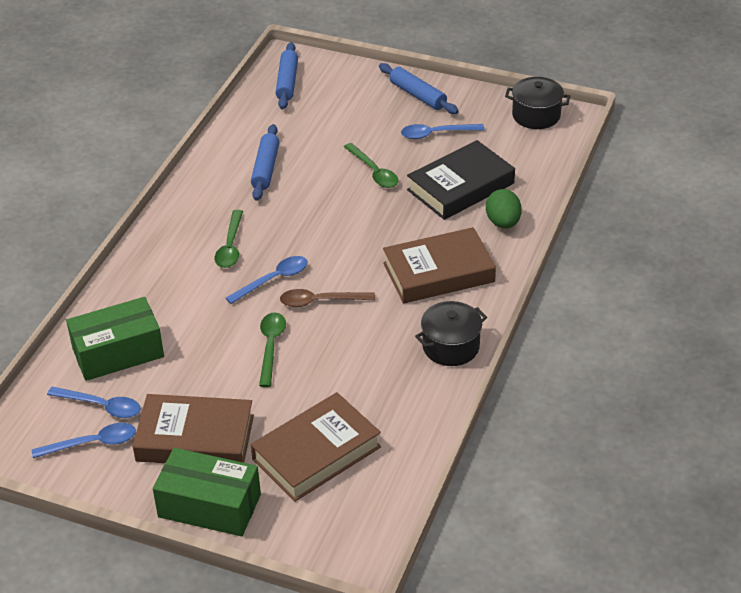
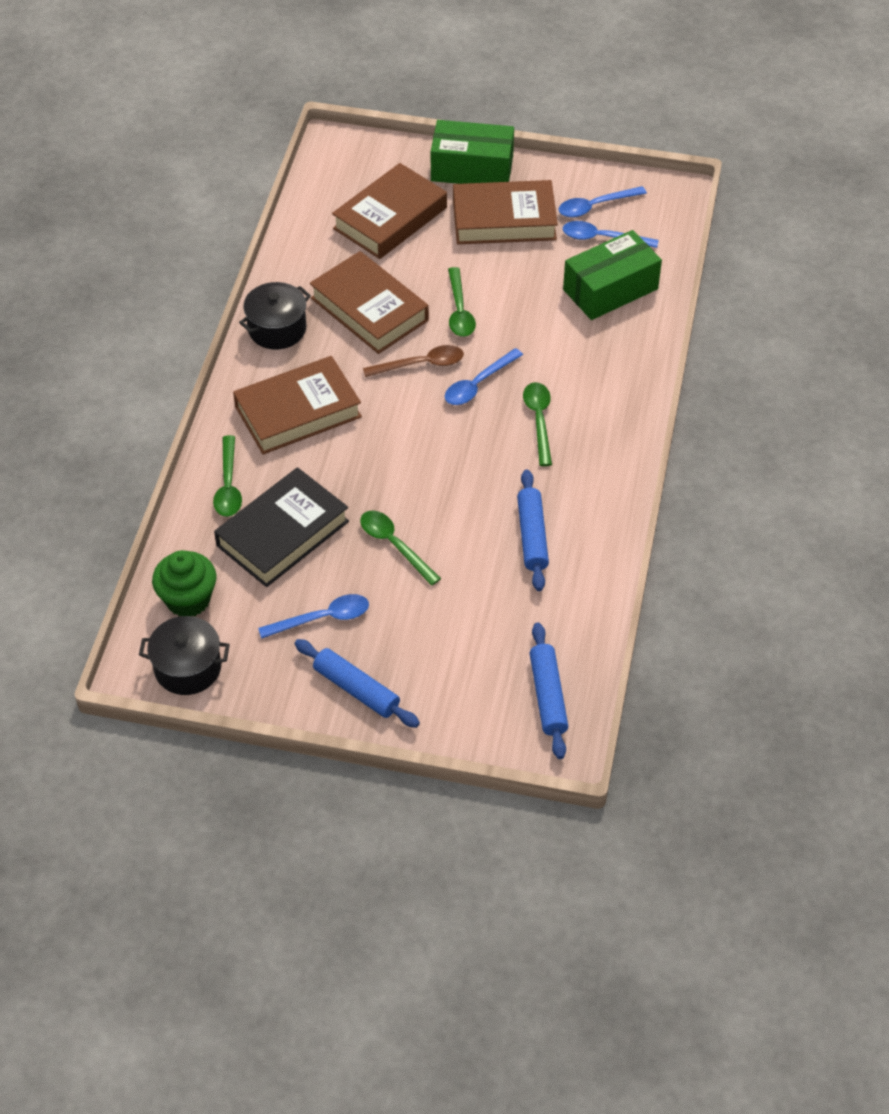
camera: 170 degrees right, 10 degrees up
green egg [486,189,522,229] -> green spoon [213,435,242,517]
none -> green cupcake [152,550,217,616]
none -> brown book [310,251,429,354]

